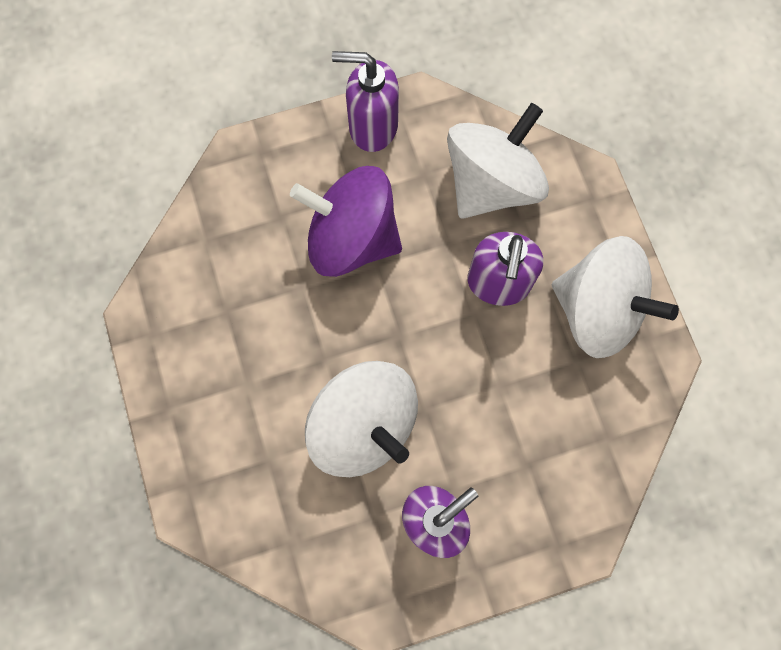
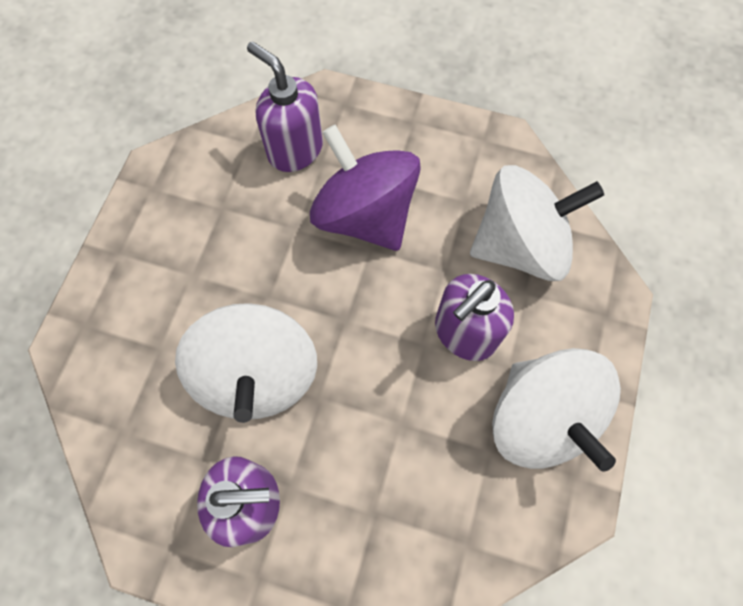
camera: 35 degrees right, 5 degrees down
purple soap dispenser [332,51,399,152] -> purple soap dispenser moved to [247,41,323,172]

